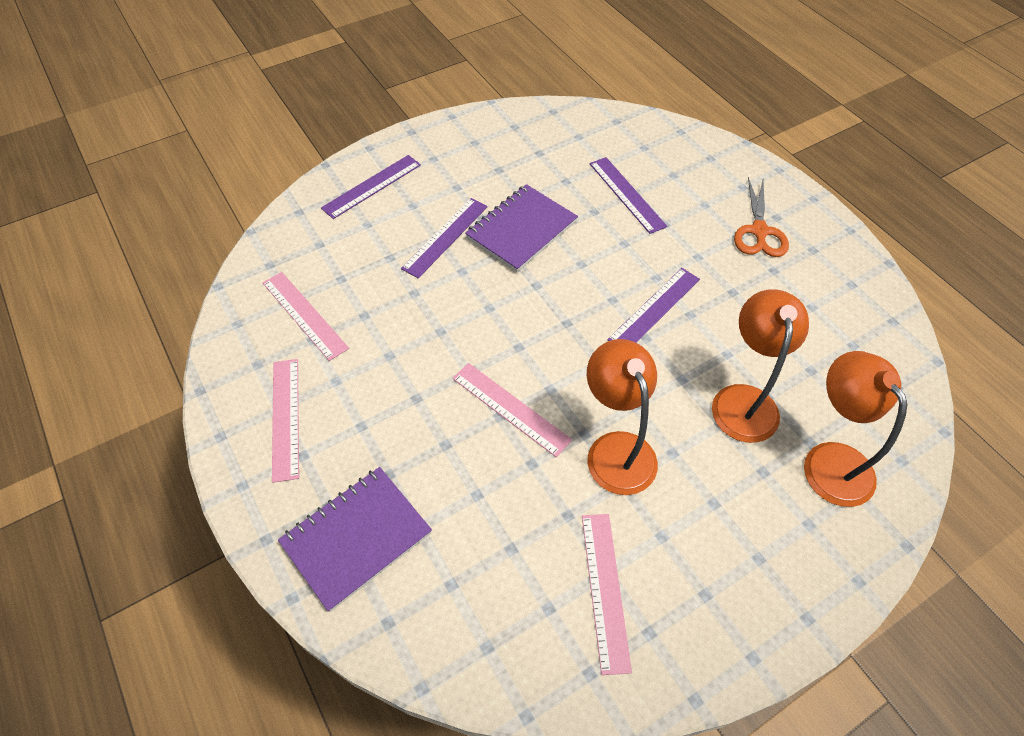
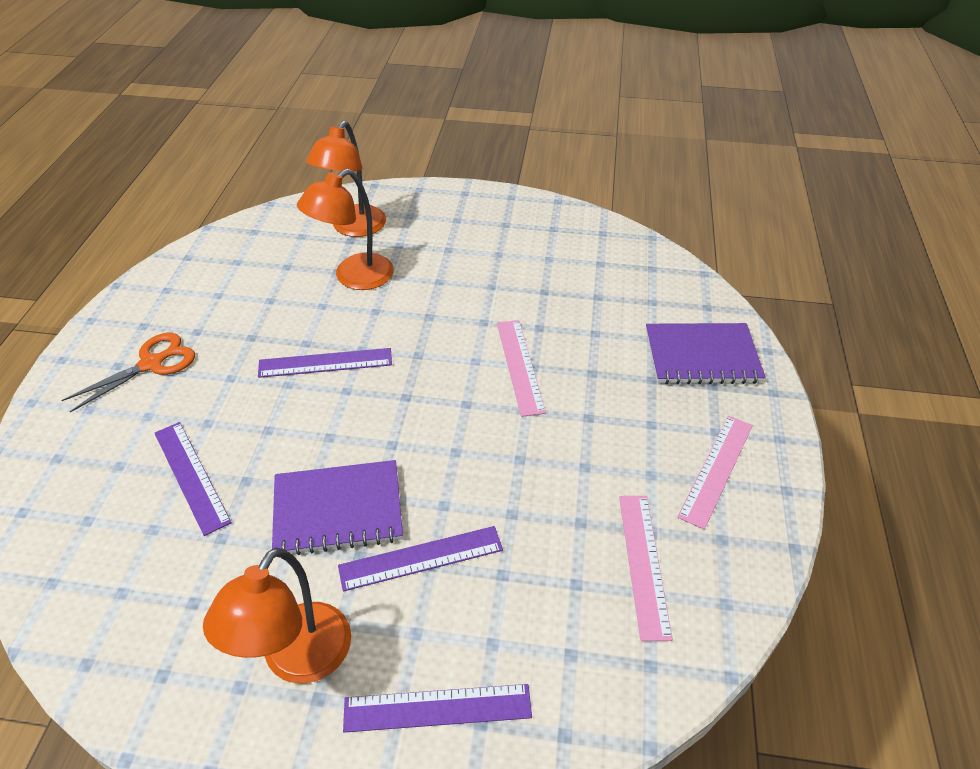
camera: 140 degrees left, 10 degrees down
pink ruler [582,514,632,675] -> none
orange lamp [587,339,658,495] -> orange lamp moved to [203,548,351,683]
purple ruler [590,157,667,234] -> purple ruler turned 45 degrees counterclockwise [154,422,232,536]

